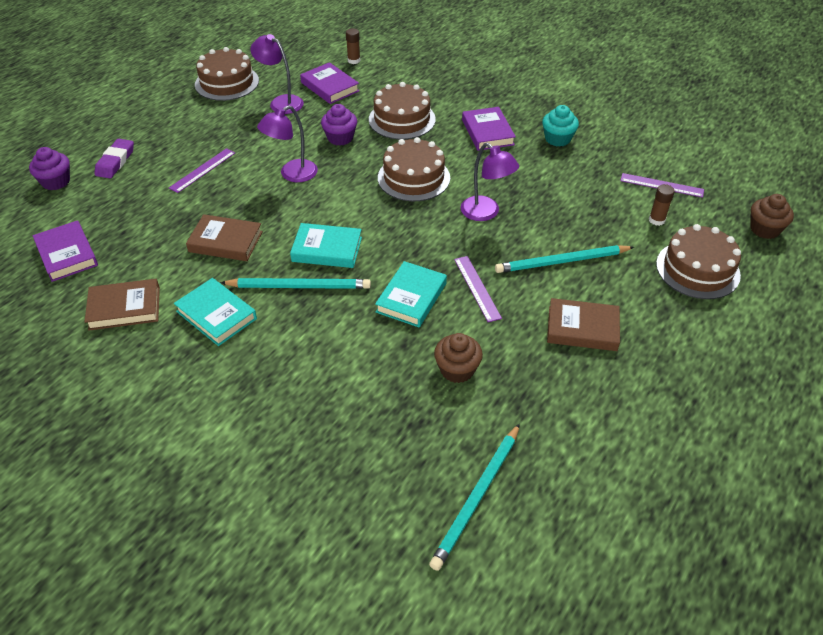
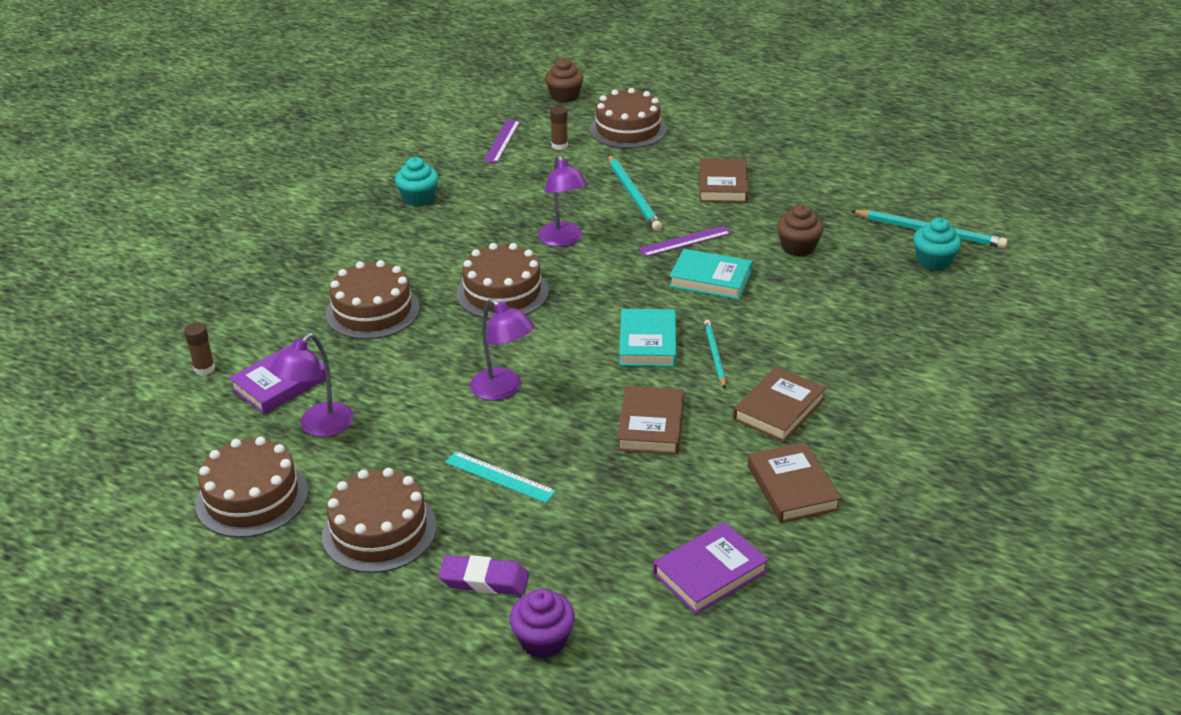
camera: 95 degrees left, 10 degrees down
purple ruler [169,148,235,193] -> turquoise ruler [445,451,557,503]
turquoise book [174,278,257,346] -> brown book [733,367,826,442]
turquoise pencil [220,278,371,289] -> turquoise pencil [704,320,726,388], size x0.62
purple cupcake [321,104,357,145] -> none
purple lamp [461,143,519,221] -> purple lamp turned 120 degrees clockwise [538,155,588,247]
purple book [462,107,516,151] -> none
none -> brown cake [322,468,437,573]
none -> turquoise cupcake [913,218,962,271]

